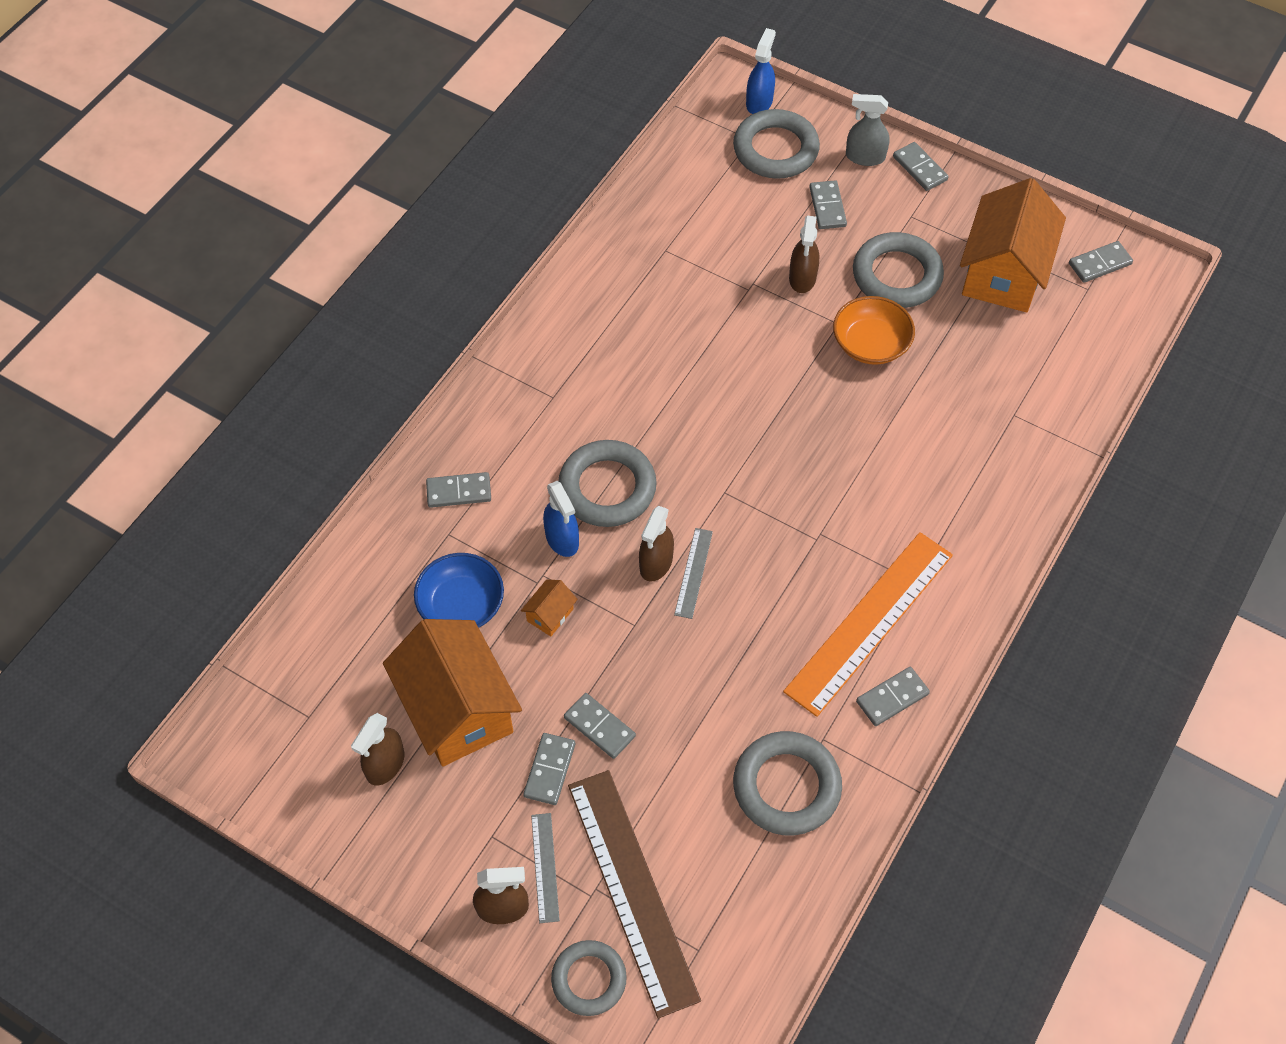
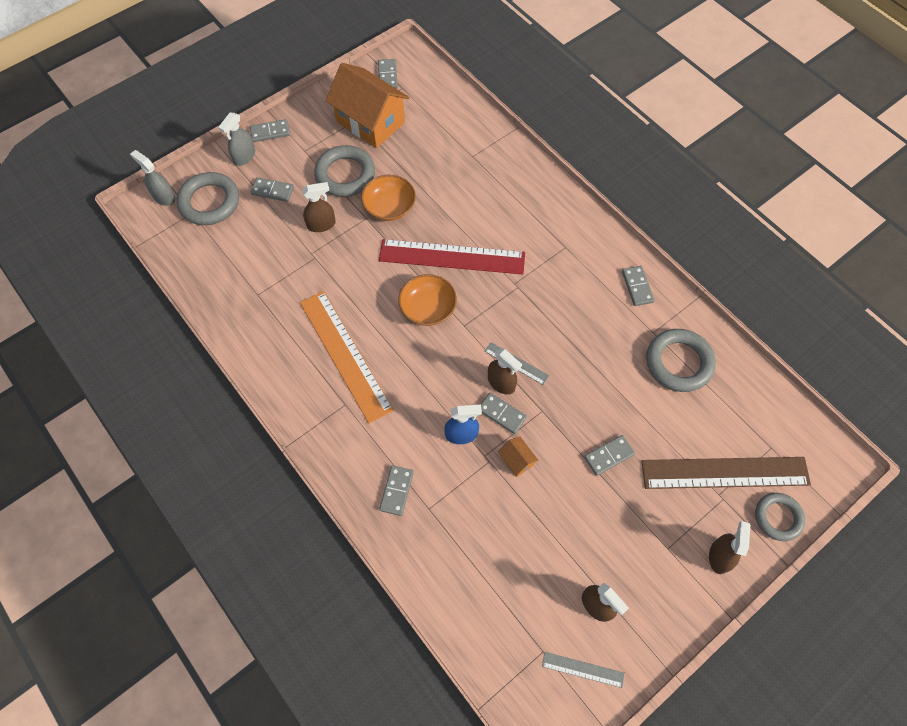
camera: 70 degrees left, 5 degrees up
orange house [383,619,522,766] -> none
blue bowl [414,553,504,628] -> none
grey domino [523,733,575,805] -> grey domino moved to [481,393,527,434]
grey ruler [531,813,560,923] -> grey ruler moved to [542,652,625,688]
grey ring [558,440,657,527] -> none
blue spray bottle [746,28,776,114] -> grey spray bottle [130,150,176,206]
orange ruler [783,532,953,717] -> orange ruler moved to [300,291,394,423]
brown spray bottle [789,216,819,293] -> brown spray bottle turned 45 degrees counterclockwise [302,182,336,232]
none -> red ruler [379,239,525,274]
none -> orange bowl [398,274,457,326]

